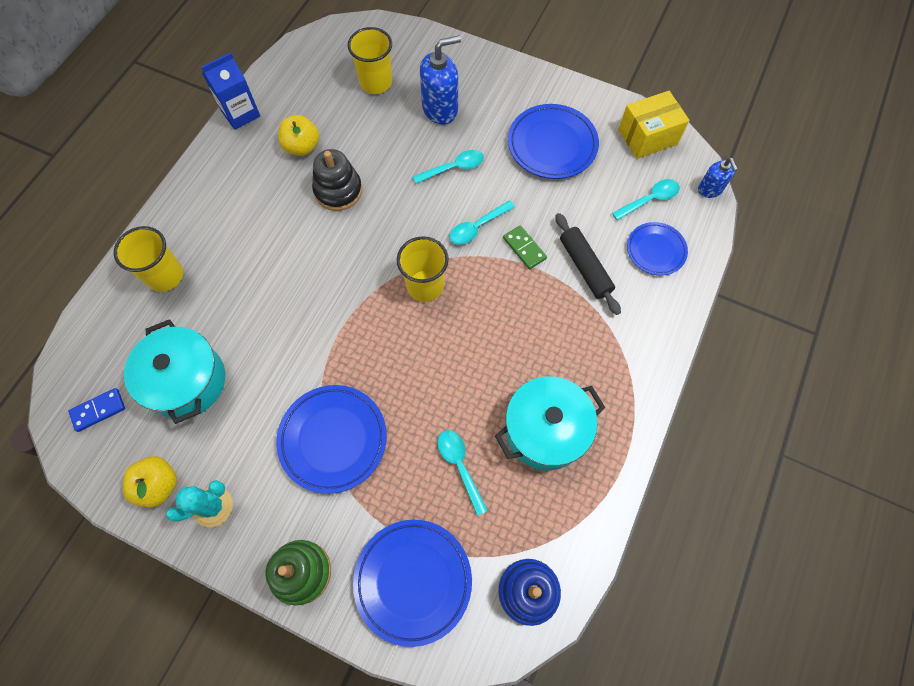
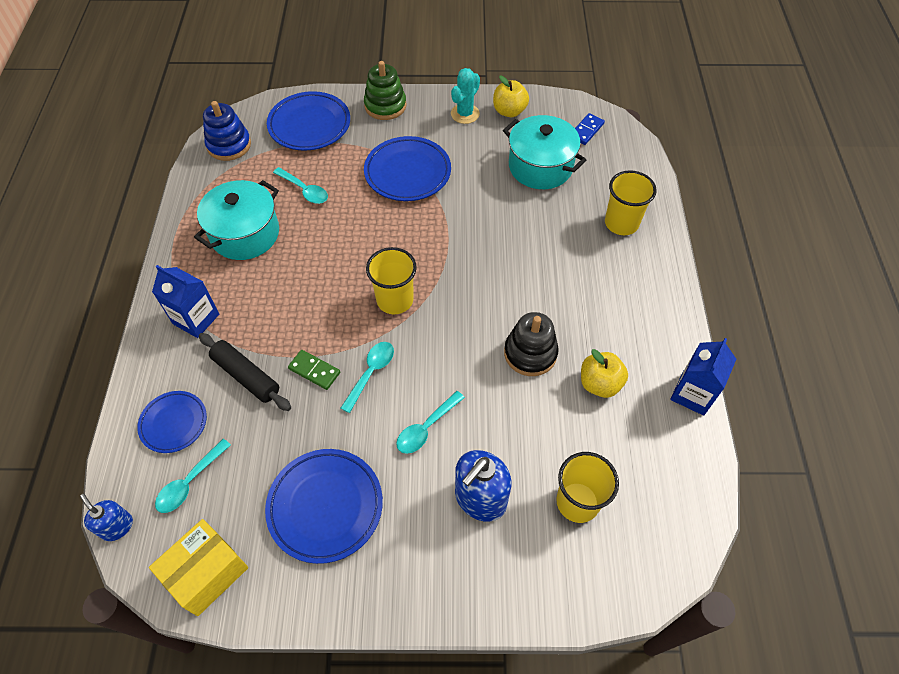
camera: 155 degrees right, 10 degrees down
none -> blue carton [152,265,219,338]

